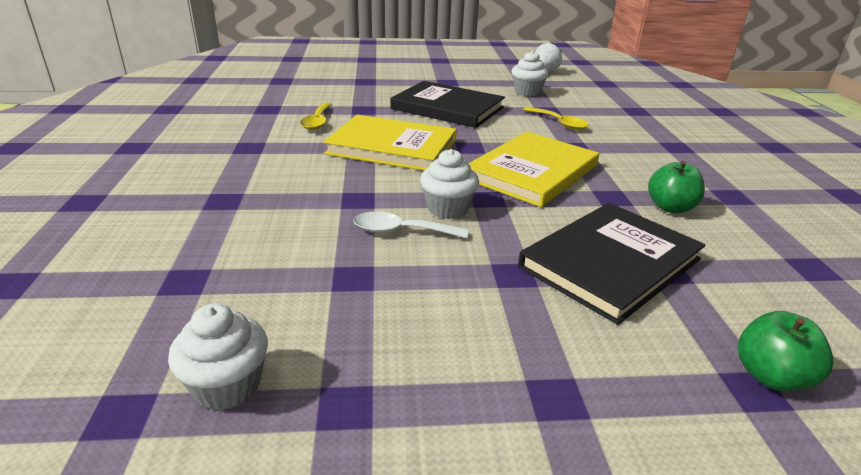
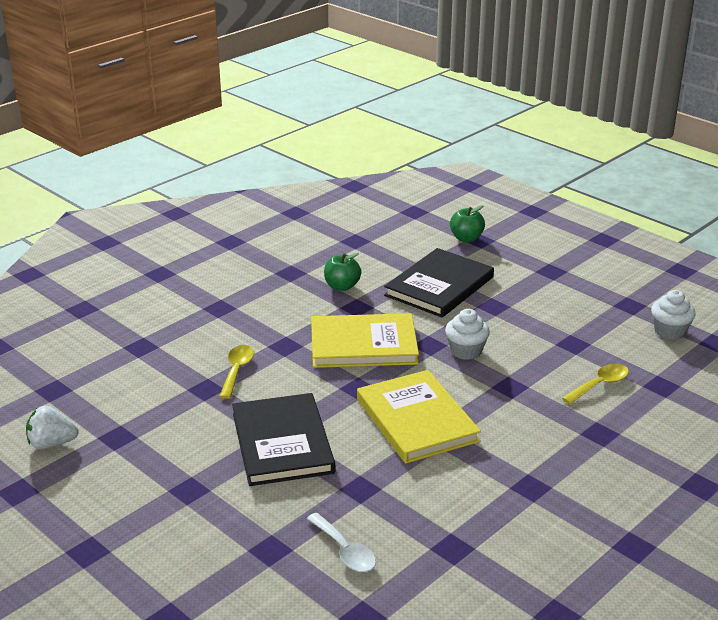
camera: 130 degrees left, 0 degrees up
yellow spoon [300,103,332,130] -> yellow spoon moved to [562,364,629,404]
white spoon [353,211,468,238] -> white spoon moved to [307,513,376,572]
white cupcake [511,51,549,96] -> none
black book [518,203,706,325] -> black book turned 60 degrees counterclockwise [384,248,494,318]

